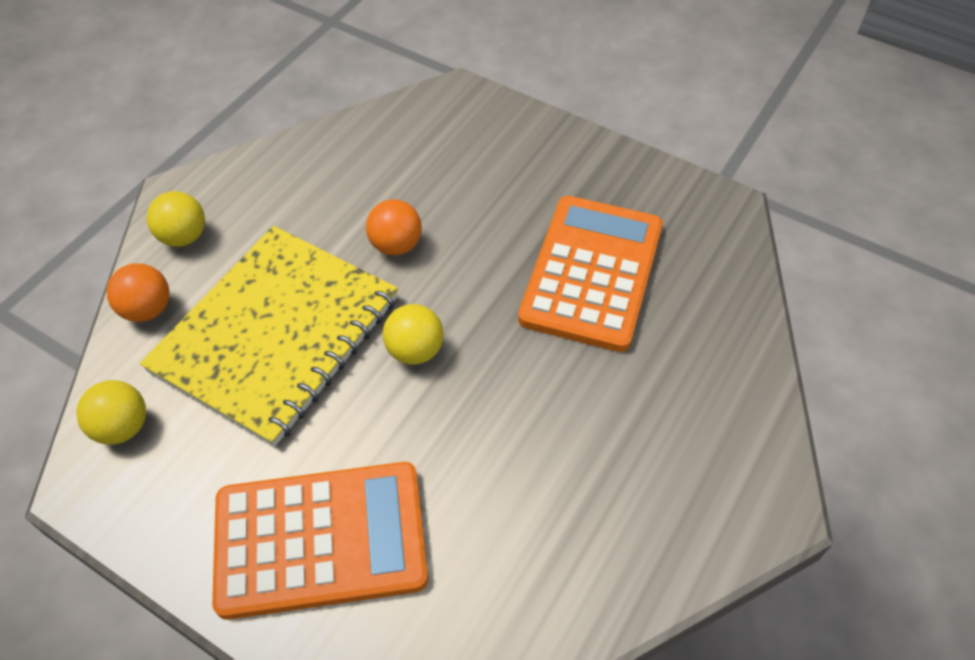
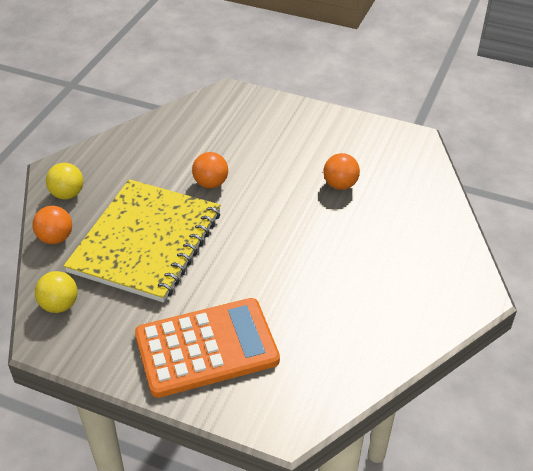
camera: 10 degrees left, 10 degrees down
yellow ball [383,304,443,365] -> none
orange calculator [518,196,663,352] -> orange ball [323,153,360,190]

